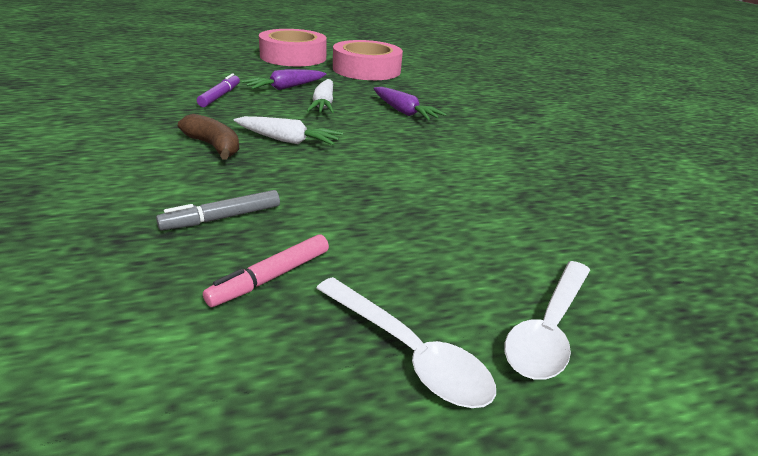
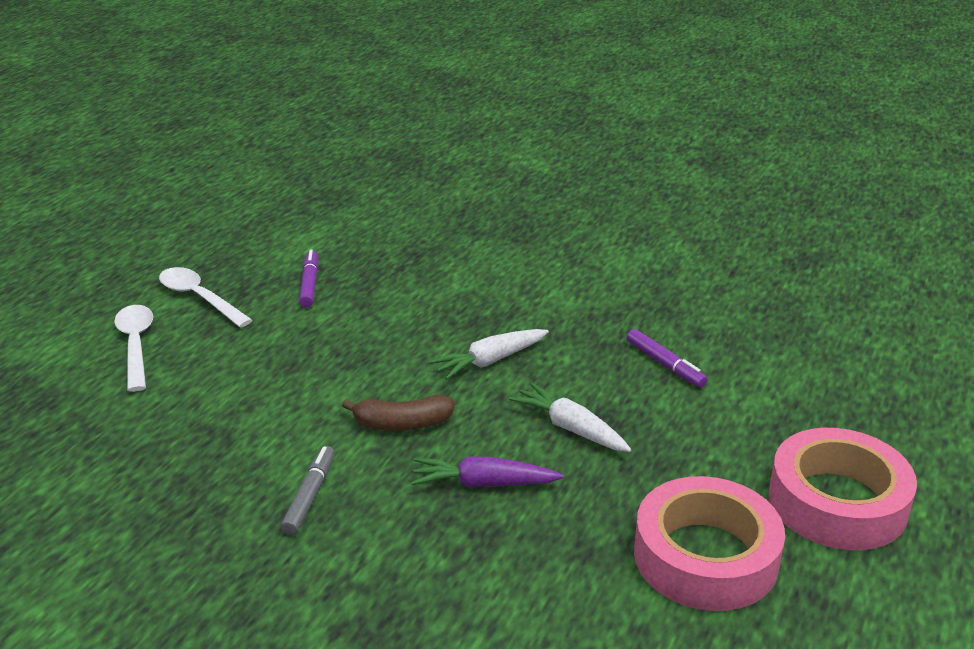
camera: 135 degrees right, 0 degrees up
grey marker [156,190,280,230] -> grey marker moved to [281,446,335,535]
brown banana [178,114,239,159] -> brown banana moved to [342,395,455,431]
pink marker [203,234,329,307] -> purple marker [299,249,318,308]
purple carrot [242,69,326,90] -> none
white spoon [316,277,496,408] -> white spoon turned 45 degrees clockwise [159,267,253,328]

